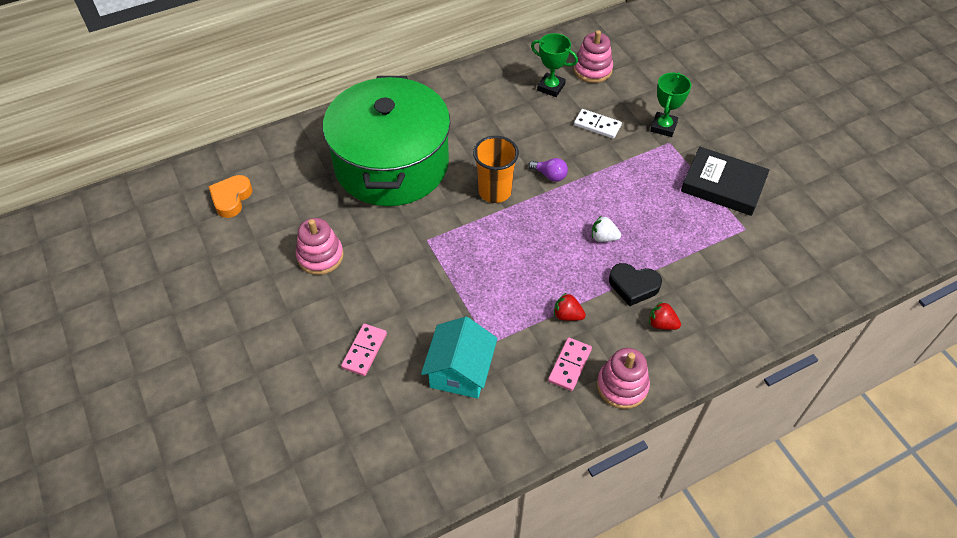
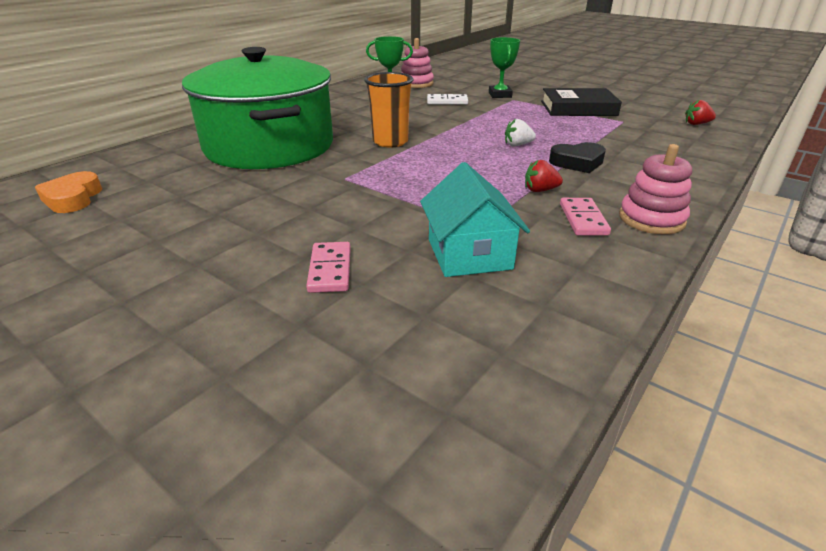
camera: 25 degrees left, 20 degrees down
pink stacking toy [296,218,344,275] -> none
purple light bulb [528,158,568,182] -> none
red strawberry [649,301,681,330] -> red strawberry moved to [685,99,716,125]

